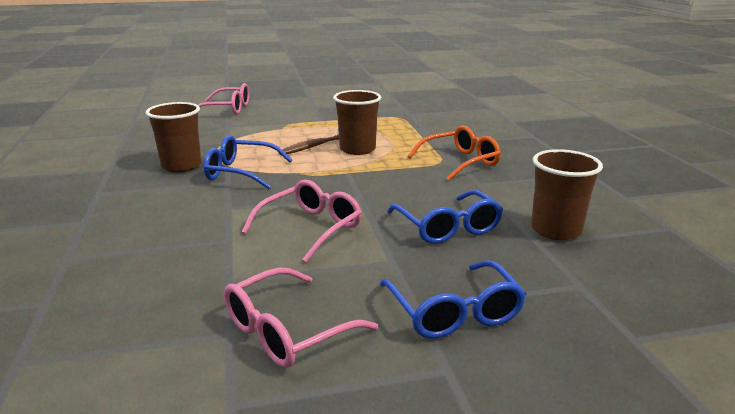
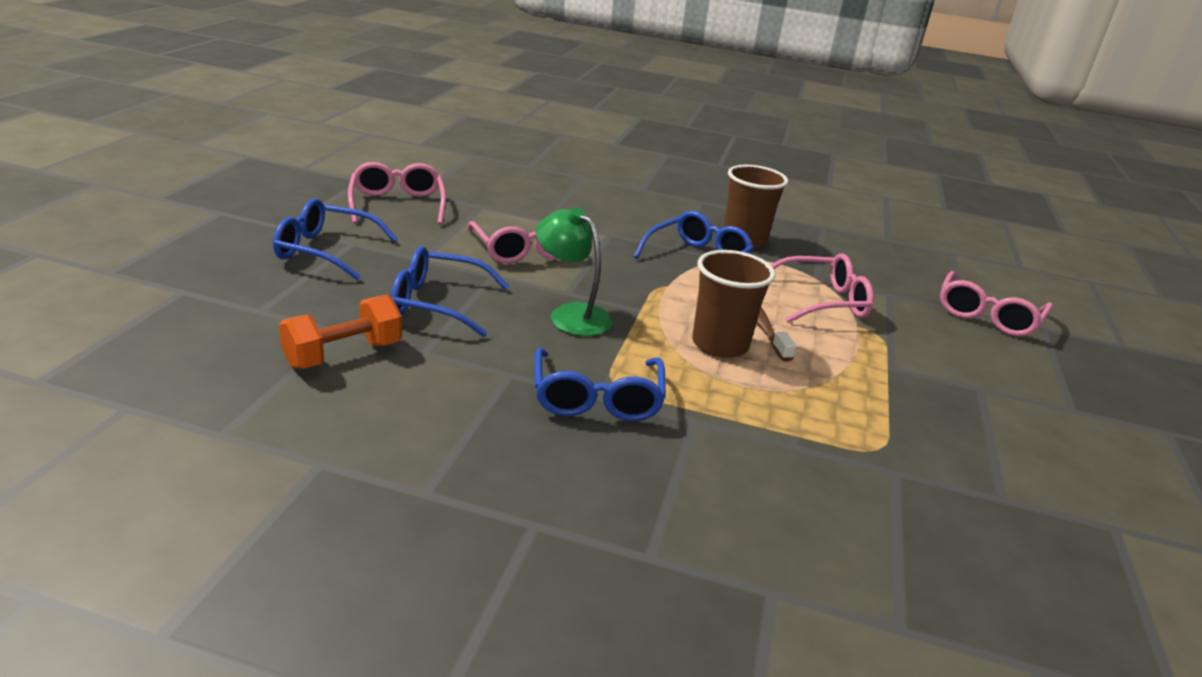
camera: 115 degrees right, 5 degrees up
orange glasses [408,126,501,181] -> blue glasses [535,348,666,421]
brown cup [531,149,603,240] -> orange dumbbell [279,295,402,369]
none -> green lamp [536,207,613,336]
none -> pink glasses [771,253,874,323]

